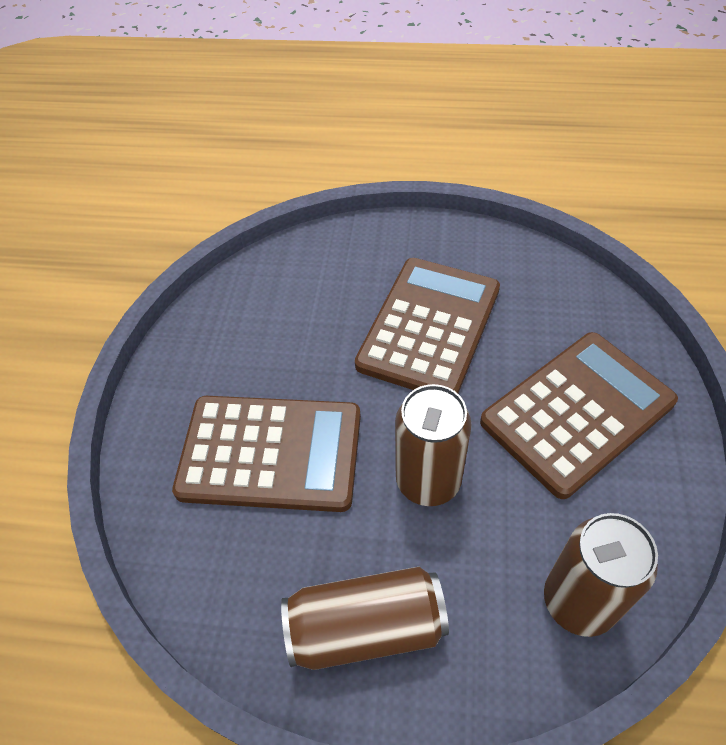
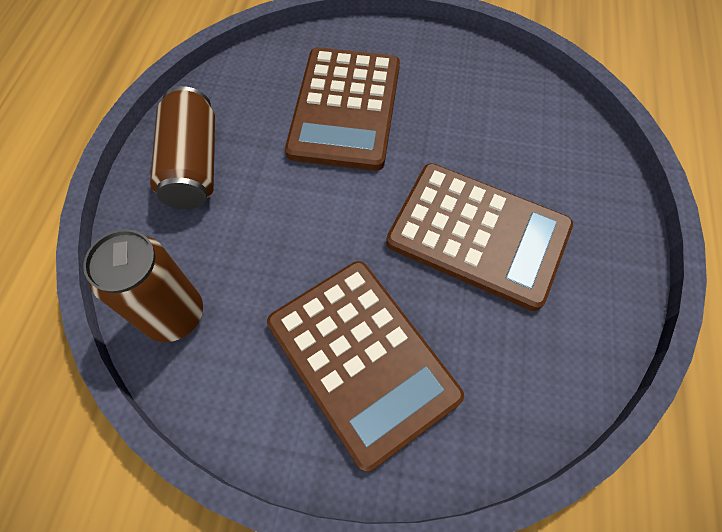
camera: 90 degrees right, 10 degrees up
brown can [395,384,472,506] -> none

